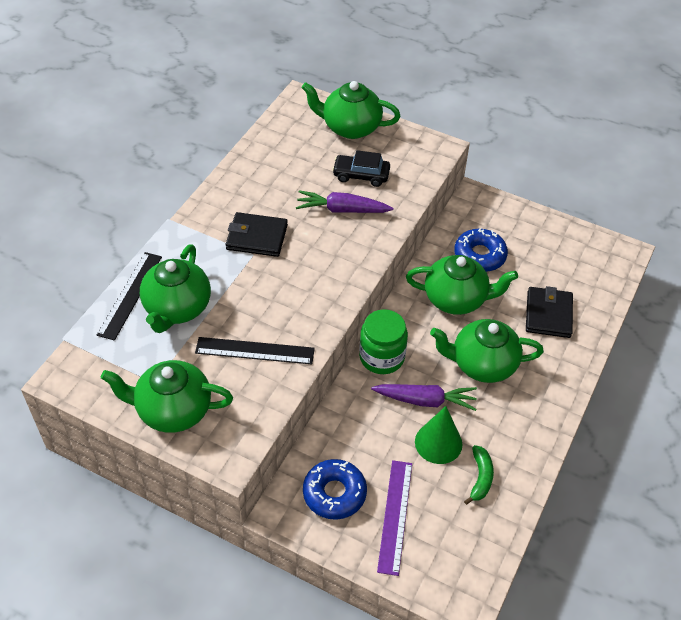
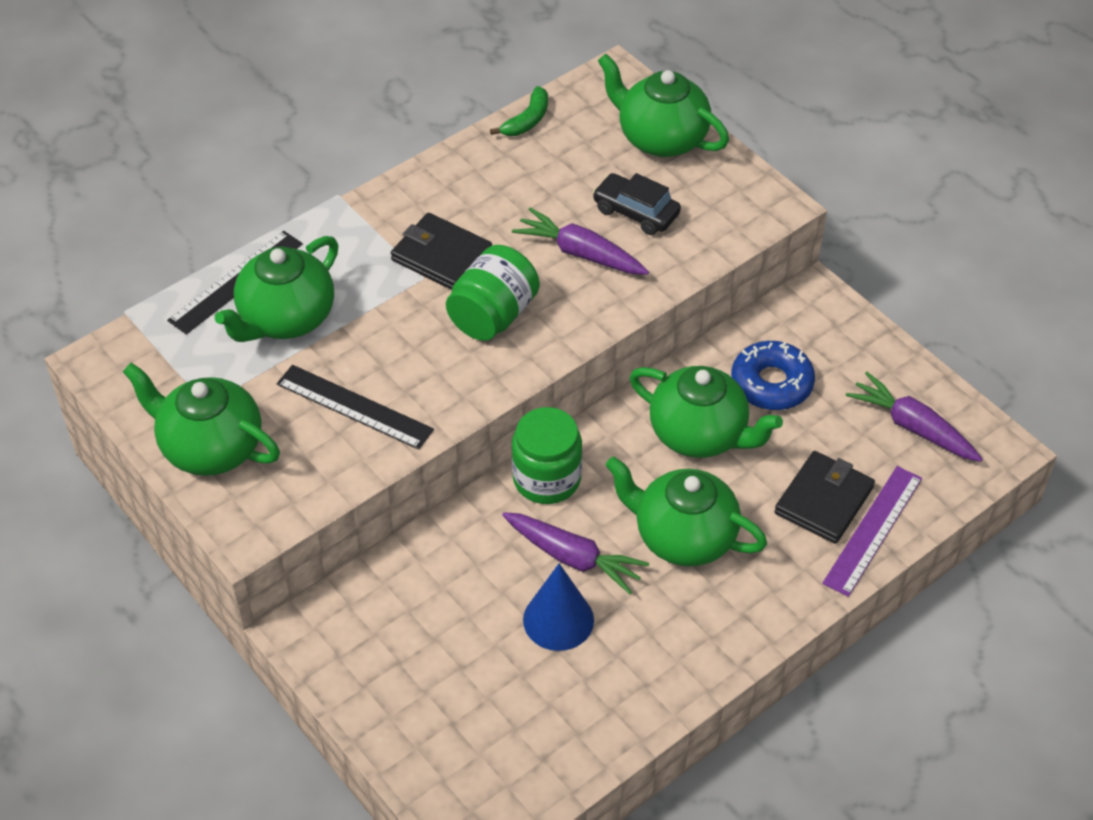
camera: 25 degrees right, 0 degrees up
blue donut [303,459,367,520] -> none
purple ruler [377,460,412,576] -> purple ruler moved to [822,466,922,597]
green cone [415,406,463,464] -> blue cone [523,563,594,651]
green banana [464,445,494,505] -> green banana moved to [490,86,548,136]
none -> green jar [446,245,540,341]
none -> purple carrot [846,372,983,462]

